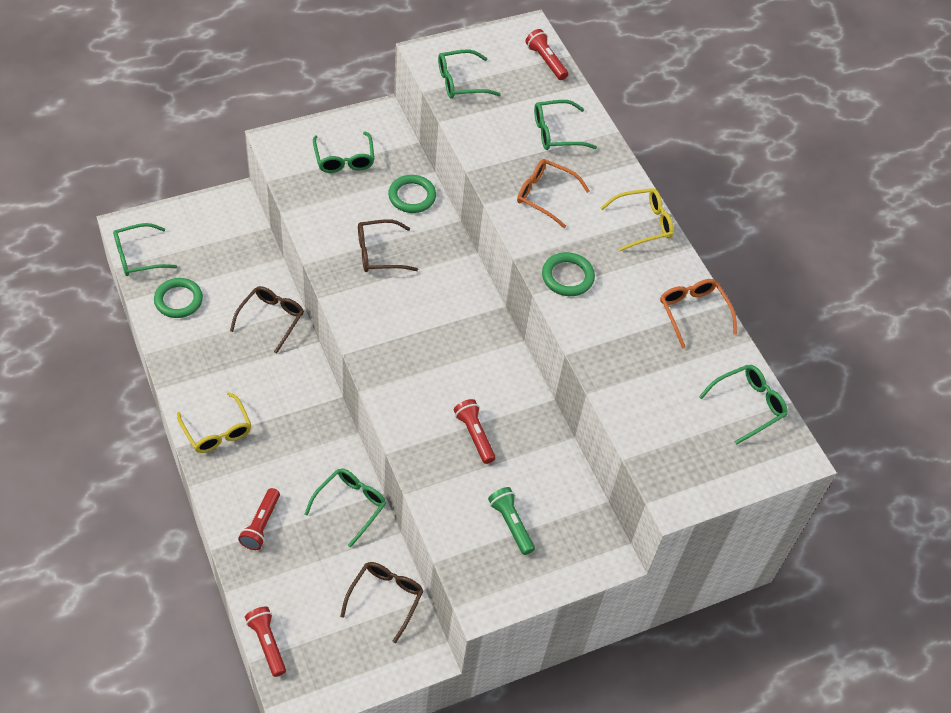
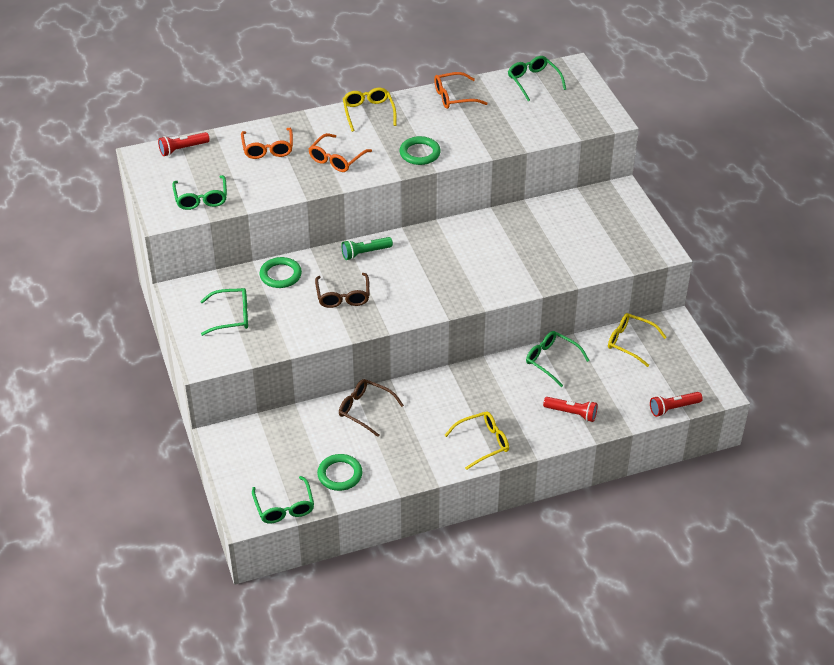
camera: 80 degrees left, 10 degrees down
brown glasses [340,562,423,643] -> yellow glasses [608,313,667,367]
red flashlight [454,399,496,464] -> none
green flashlight [488,487,535,555] -> green flashlight moved to [341,237,393,260]
green glasses [534,100,597,150] -> orange glasses [241,128,293,159]

